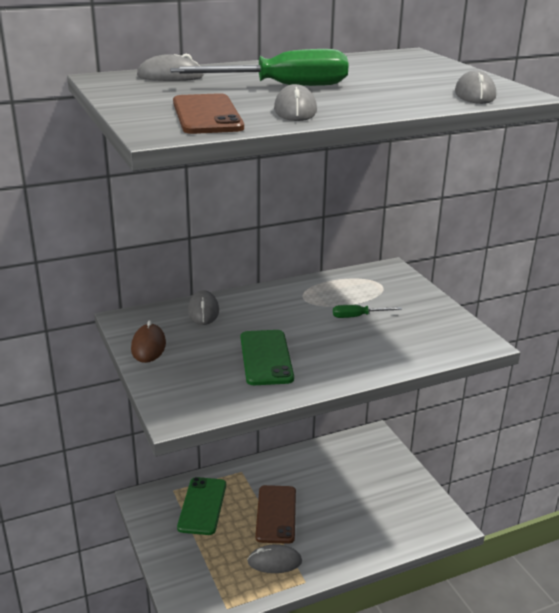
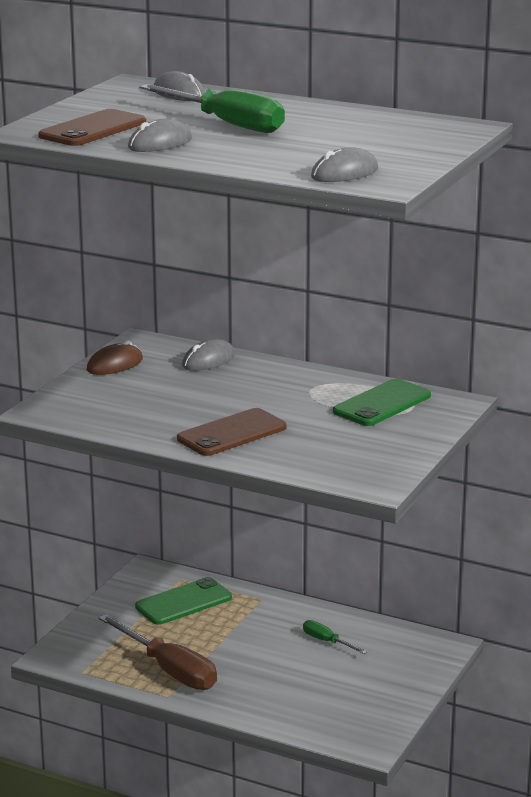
camera: 50 degrees right, 5 degrees down
green phone [241,330,294,385] -> green phone moved to [333,379,431,426]
grey mouse [247,544,302,573] -> brown screwdriver [98,614,217,690]
brown phone [255,485,296,544] -> brown phone moved to [177,408,287,456]
green screwdriver [333,305,402,318] -> green screwdriver moved to [303,620,367,654]

